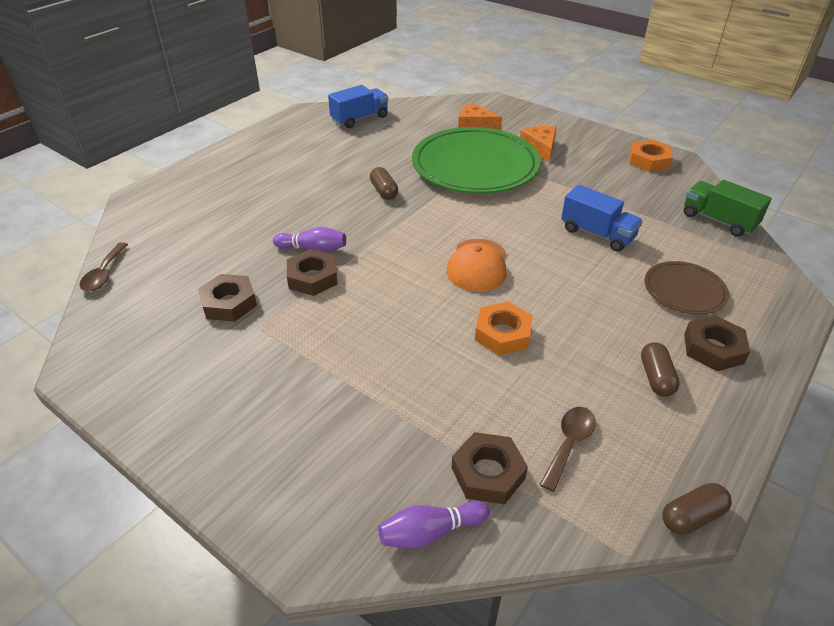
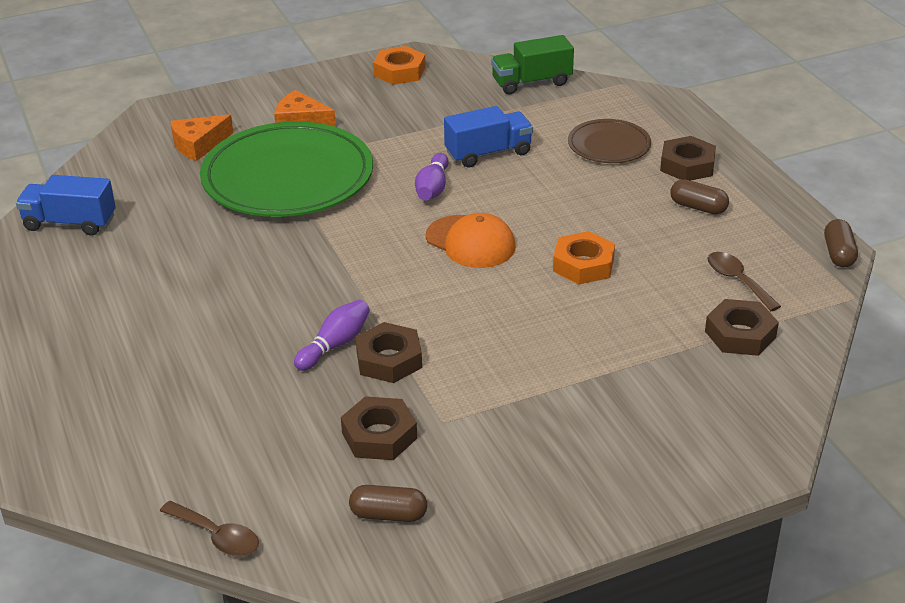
camera: 60 degrees left, 5 degrees down
blue truck [328,85,388,128] -> blue truck turned 75 degrees counterclockwise [16,175,116,236]
brown capsule [370,167,398,200] -> brown capsule moved to [349,485,427,522]
purple bowling pin [378,501,489,549] -> purple bowling pin moved to [415,153,449,201]

